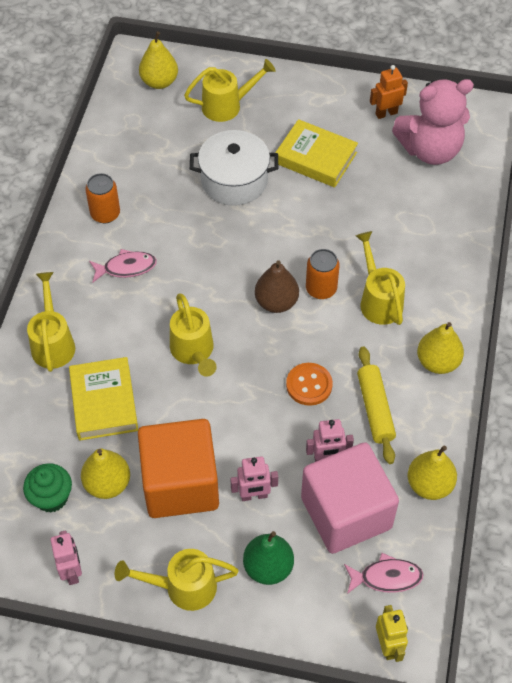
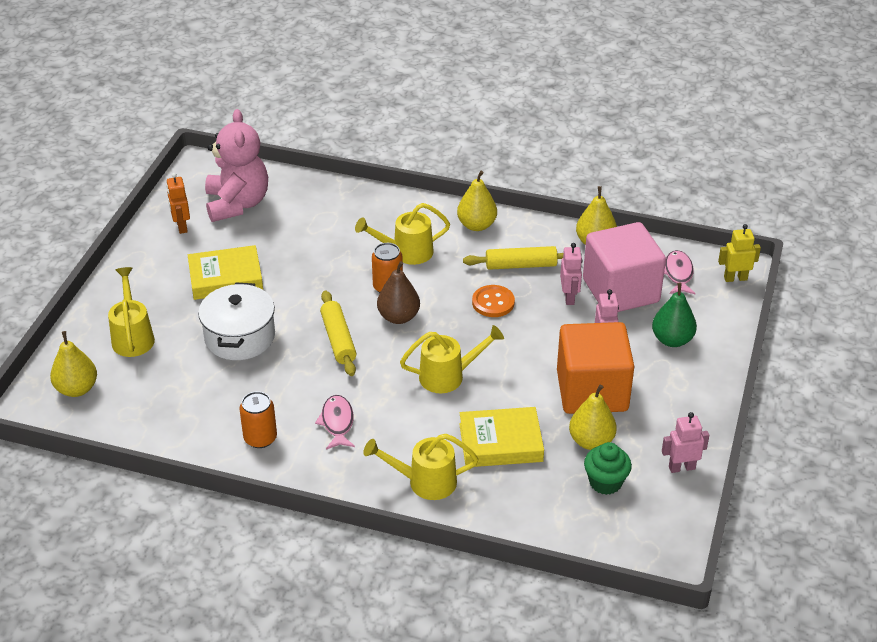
camera: 85 degrees left, 15 degrees down
yellow watering can [115,549,239,611] -> none
yellow book [275,119,358,188] -> yellow book turned 45 degrees clockwise [188,245,263,300]
none -> yellow rolling pin [320,290,356,376]

